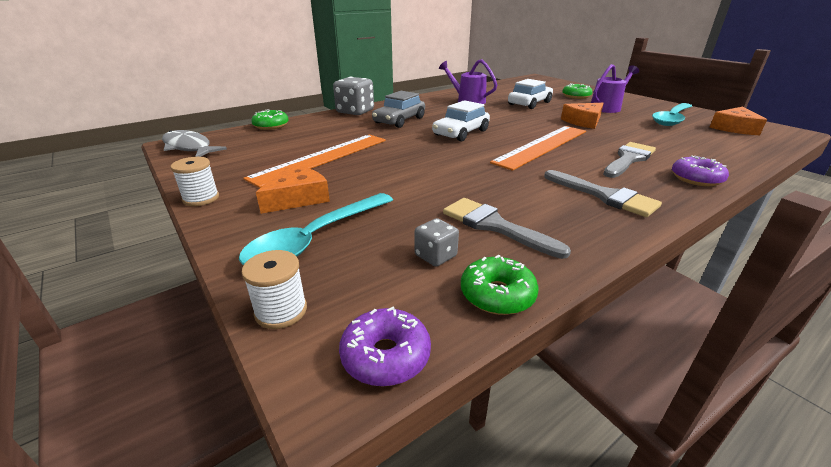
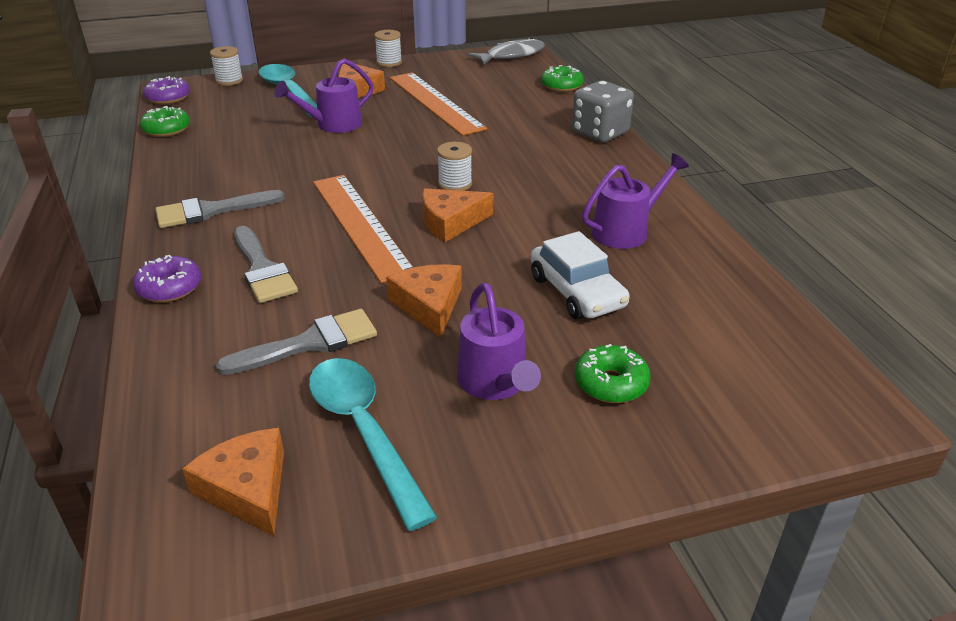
camera: 110 degrees right, 5 degrees up
grey car [372,91,425,128] -> none
grey dice [415,218,459,266] -> none
white car [432,100,490,142] -> white spool [437,142,472,191]
grey brush [443,198,571,259] -> grey brush moved to [216,309,377,375]
none -> purple watering can [275,59,374,133]
none -> orange cheese [422,188,493,242]

